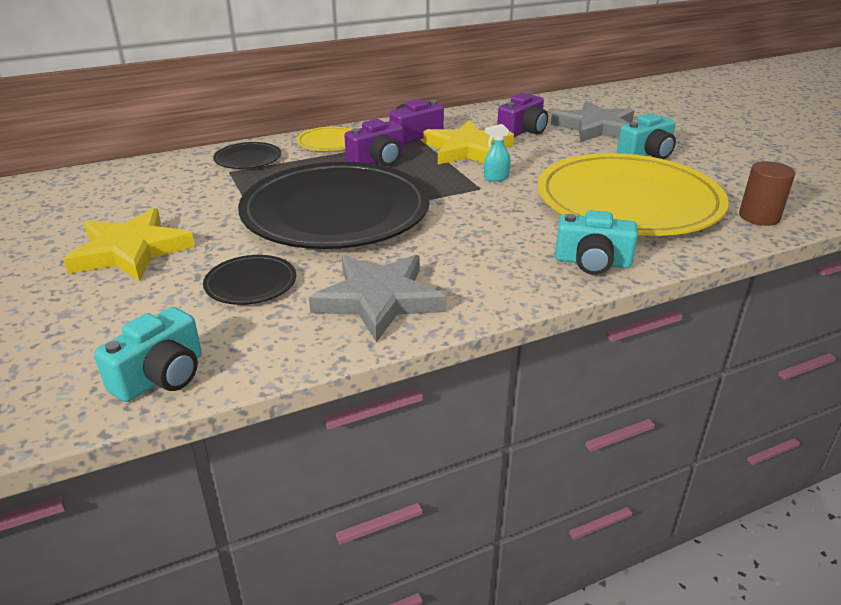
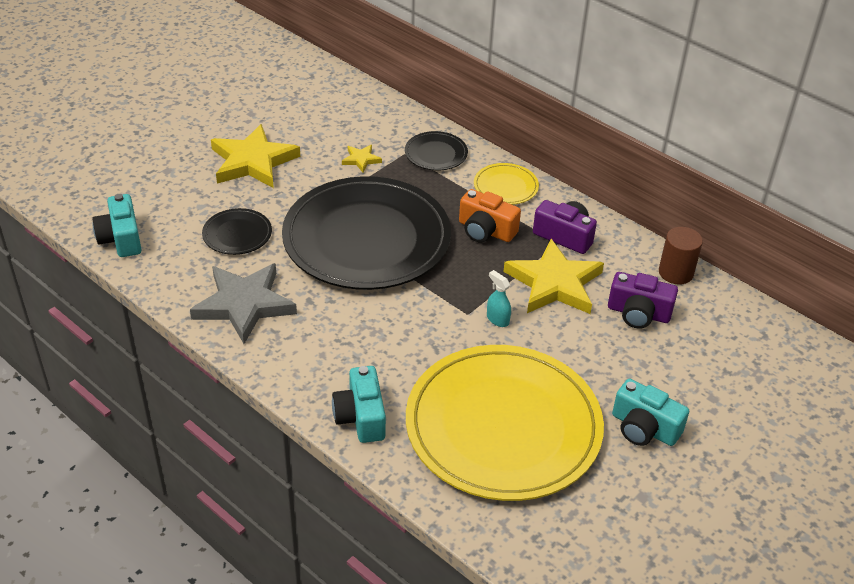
camera: 65 degrees right, 10 degrees up
turquoise camera [94,307,202,402] -> turquoise camera turned 60 degrees clockwise [92,194,142,257]
purple camera [344,119,404,166] -> orange camera [459,189,521,243]
grey star [551,101,634,142] -> none
brown cylinder [739,161,796,226] -> brown cylinder moved to [659,227,703,285]
none -> yellow star [342,145,382,172]

